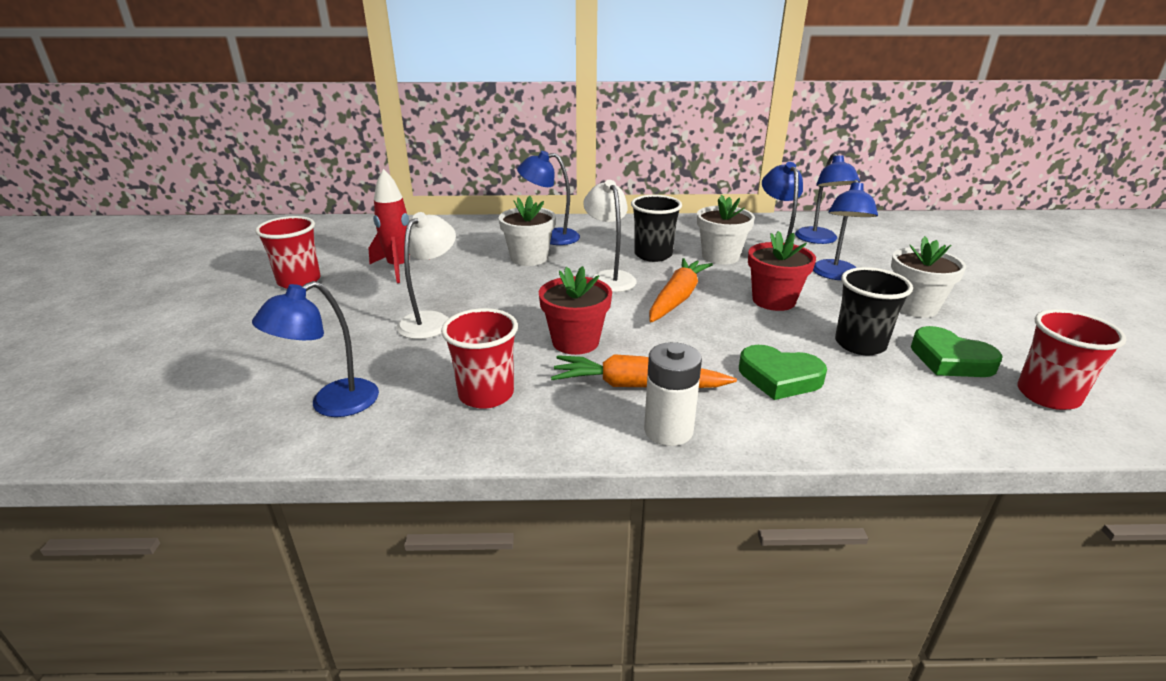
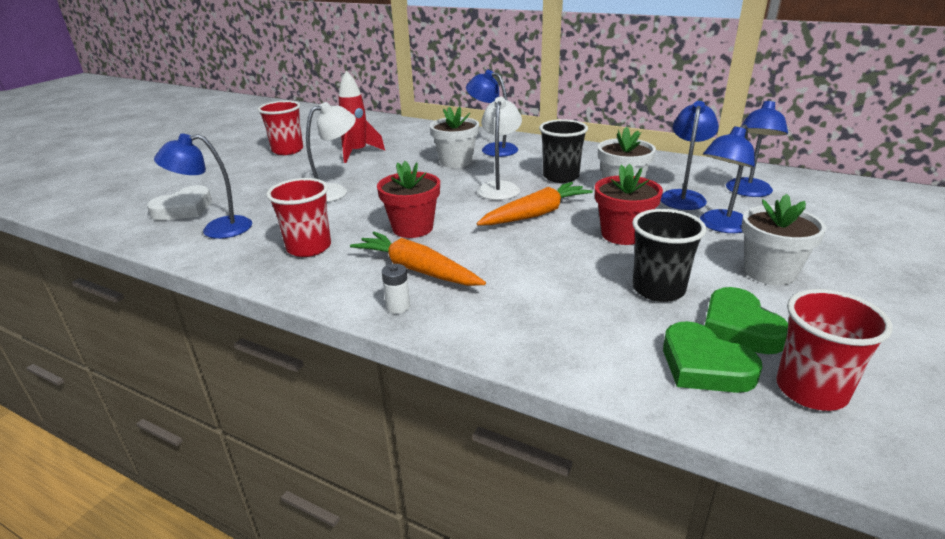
camera: 30 degrees right, 0 degrees up
white battery [644,342,702,446] -> white battery [382,264,410,314], size x0.56
green heart [739,345,827,400] -> green heart moved to [663,321,762,393]
none -> white heart [147,185,212,220]

